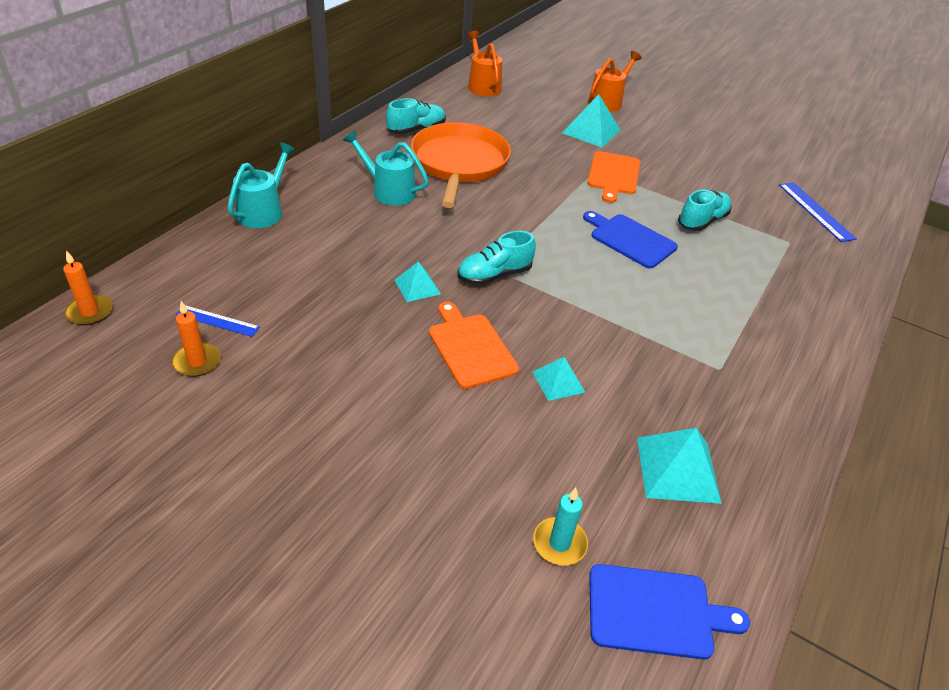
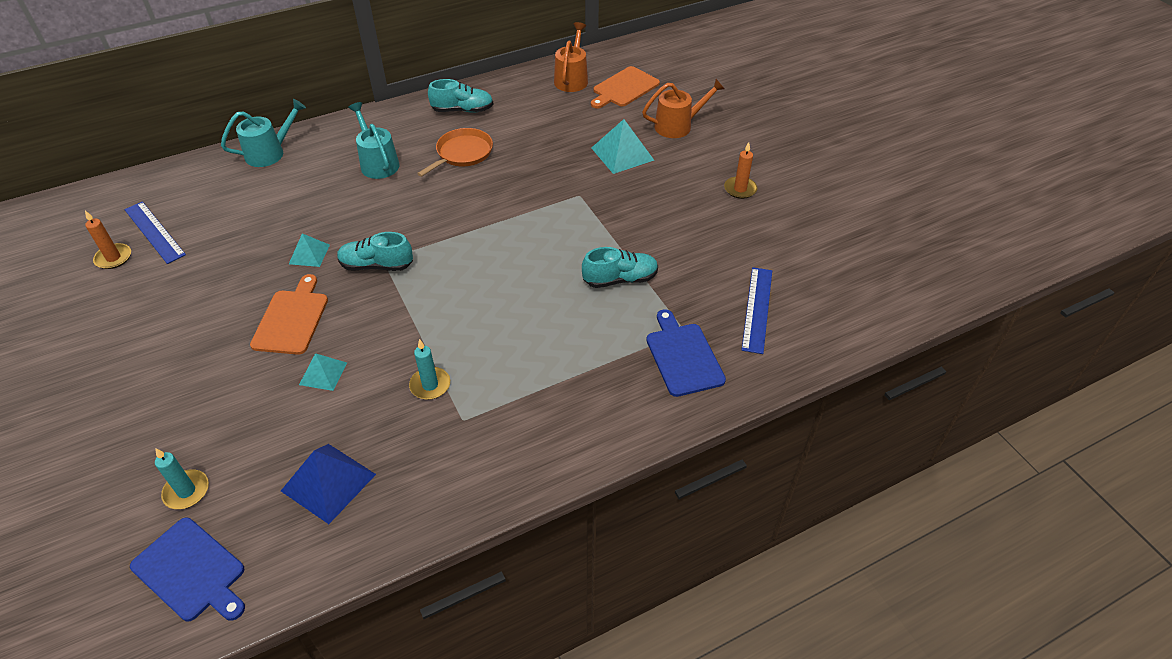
camera: 35 degrees right, 5 degrees up
orange candle [63,250,113,325] -> orange candle moved to [724,142,757,199]
blue ruler [176,305,260,337] -> blue ruler [124,201,186,264], size x1.55
orange pan [411,122,511,208] -> orange pan [417,128,493,177], size x0.59
blue cutting board [583,211,678,268] -> blue cutting board moved to [646,309,726,397]
orange cutting board [587,151,640,203] -> orange cutting board moved to [591,66,660,109]
turquoise pyramid [637,428,722,504] -> blue pyramid [281,444,376,524]
none -> turquoise candle [409,339,450,400]

